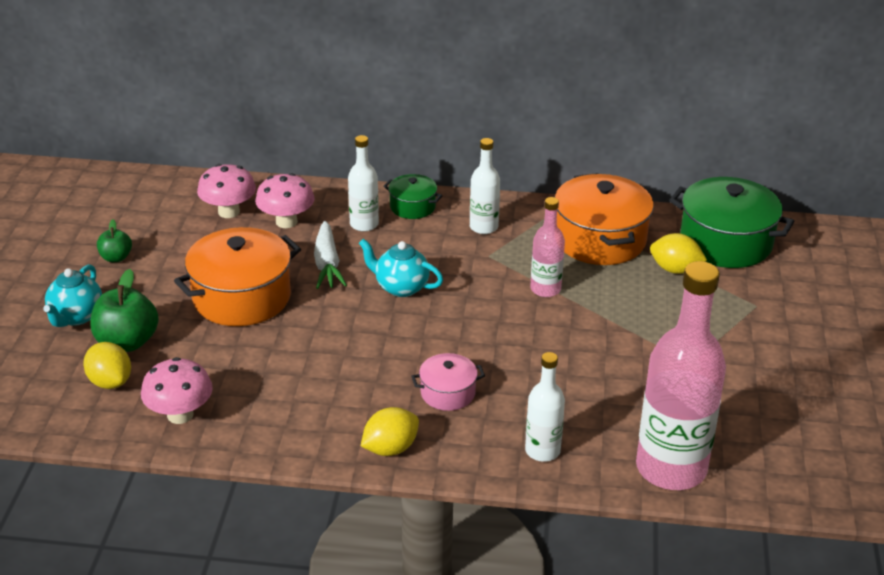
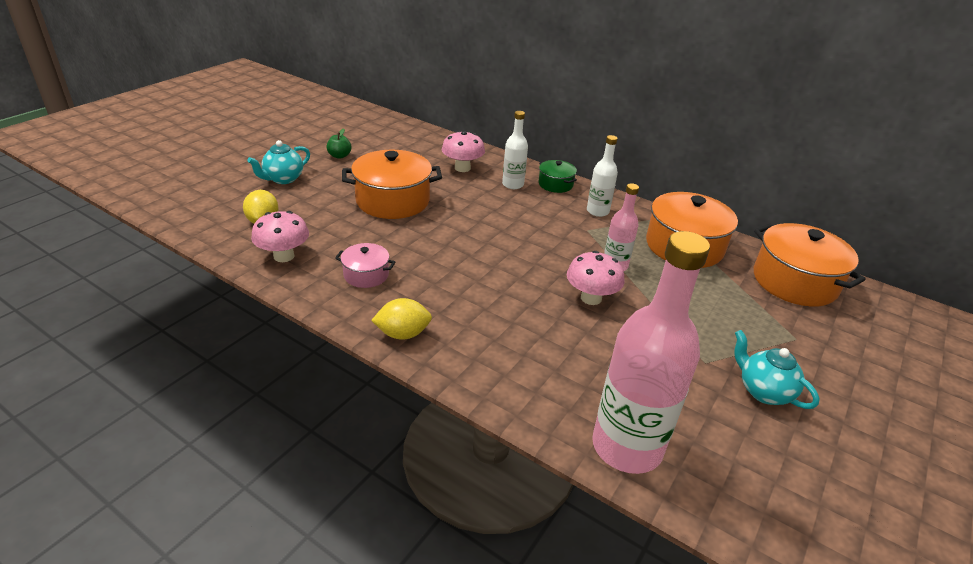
camera: 25 degrees right, 0 degrees up
green apple [91,269,159,352] -> none
pink mushroom [197,164,256,218] -> pink mushroom moved to [567,251,624,305]
white carrot [314,221,347,289] -> none
turquoise teapot [359,239,443,297] -> turquoise teapot moved to [734,330,820,409]
pink pot [412,353,485,411] -> pink pot moved to [335,243,395,288]
white bottle [525,352,565,462] -> none
yellow lemon [650,233,707,274] -> none
green pot [669,177,795,268] -> orange pot [754,223,866,307]

